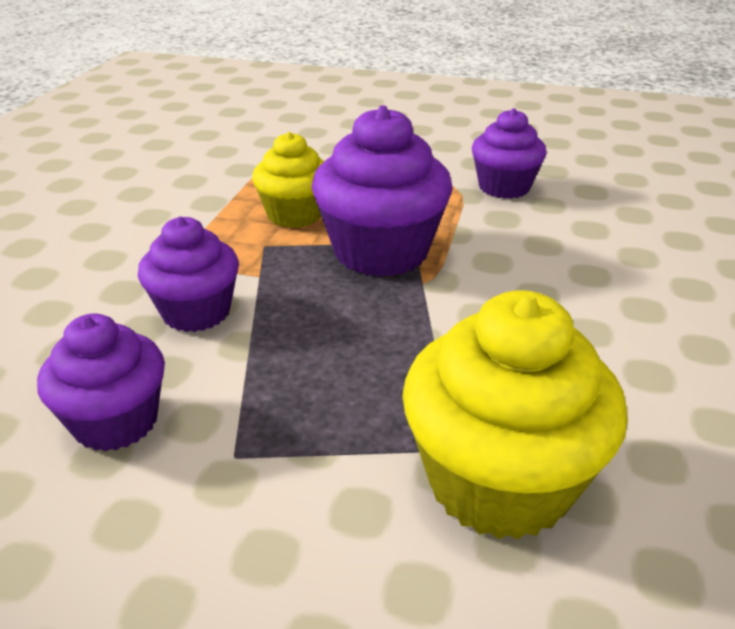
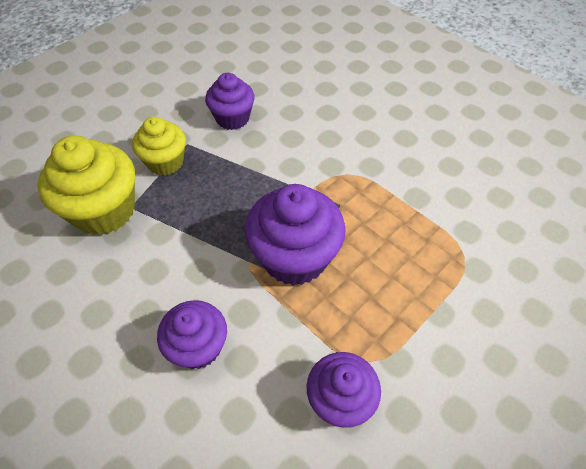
camera: 120 degrees right, 20 degrees up
purple cupcake [138,216,239,332] -> purple cupcake moved to [157,300,227,369]
yellow cupcake [252,132,324,228] -> yellow cupcake moved to [132,117,186,176]

